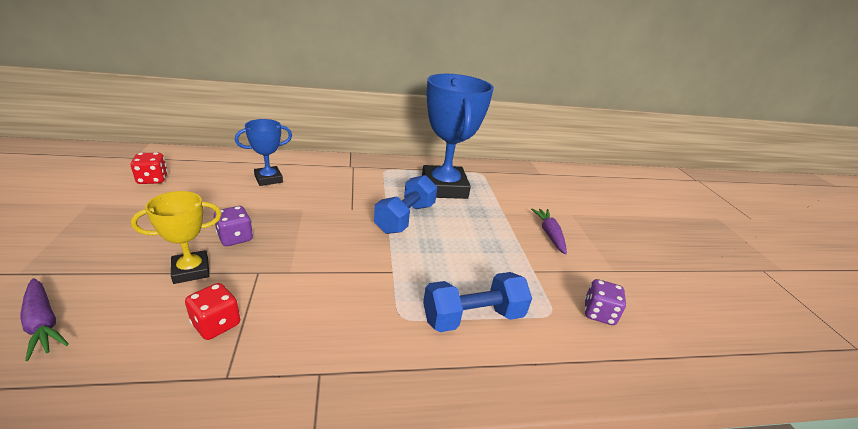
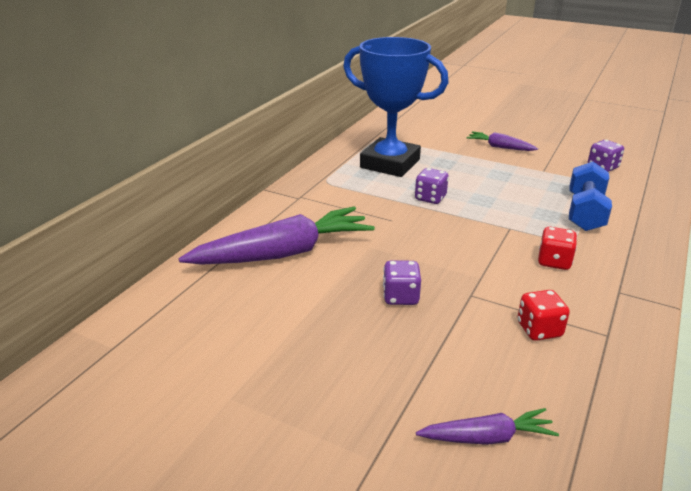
camera: 50 degrees left, 0 degrees up
red dice [131,153,168,184] -> red dice moved to [538,227,577,270]
yellow trophy [131,191,222,284] -> none
blue trophy [235,119,292,186] -> purple carrot [178,207,375,264]
blue dumbbell [374,175,438,234] -> purple dice [415,168,449,204]

